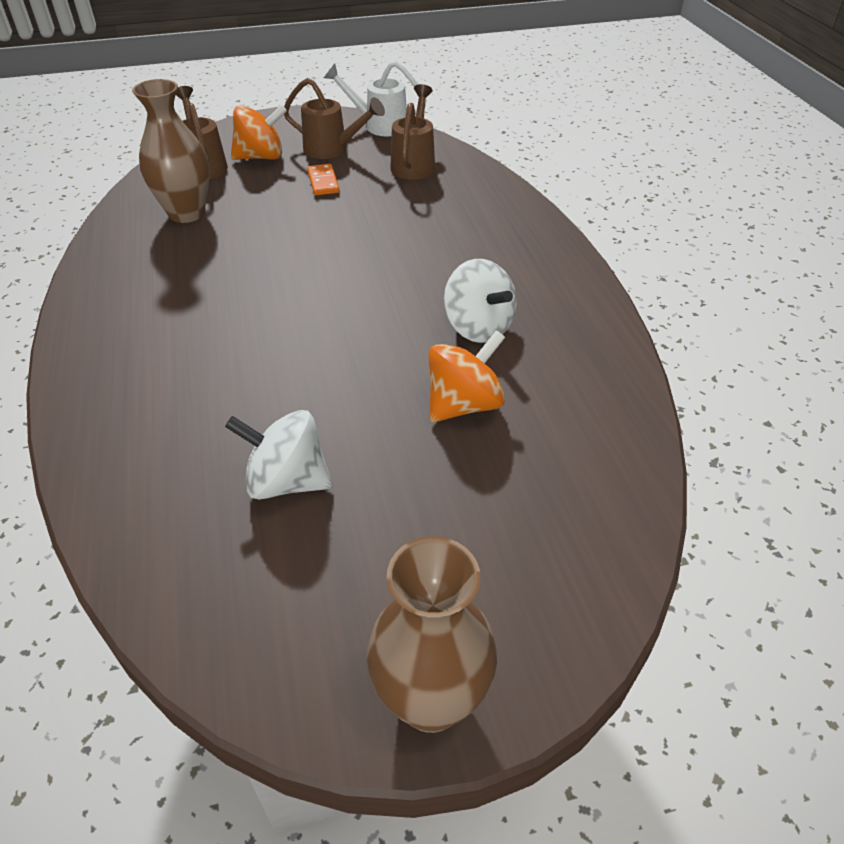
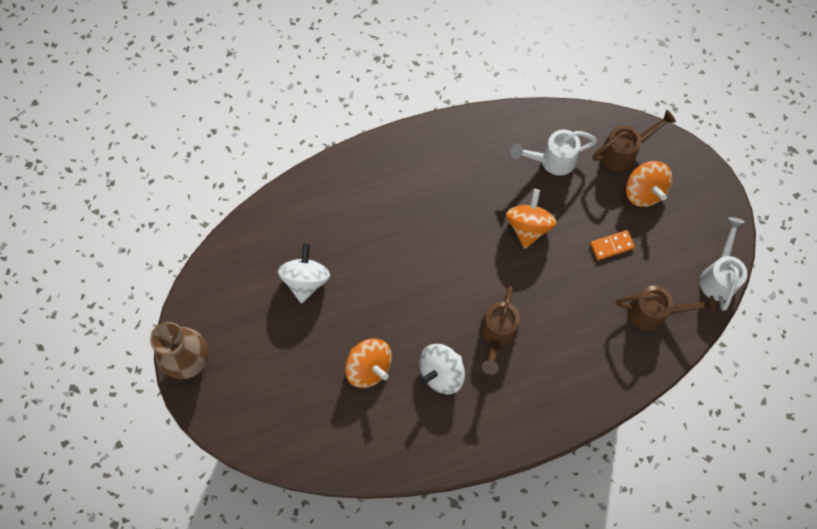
camera: 85 degrees right, 25 degrees up
brown vase [132,79,210,223] -> white watering can [510,129,597,176]
brown watering can [284,78,385,159] -> brown watering can moved to [480,286,520,375]
none -> orange spinning top [506,189,556,248]

